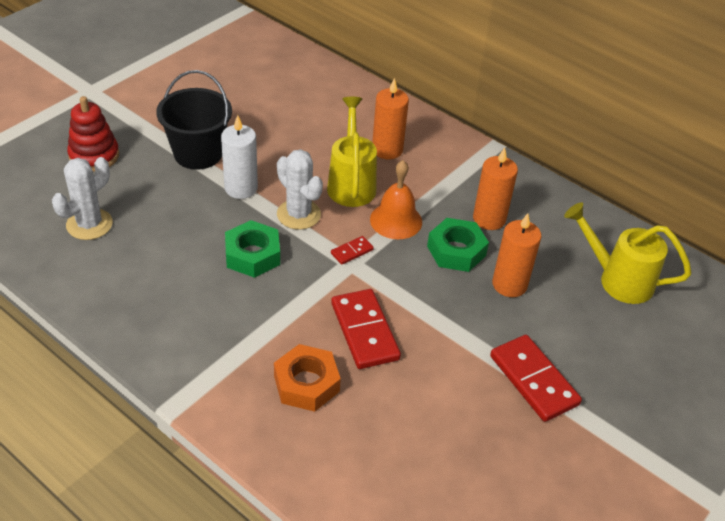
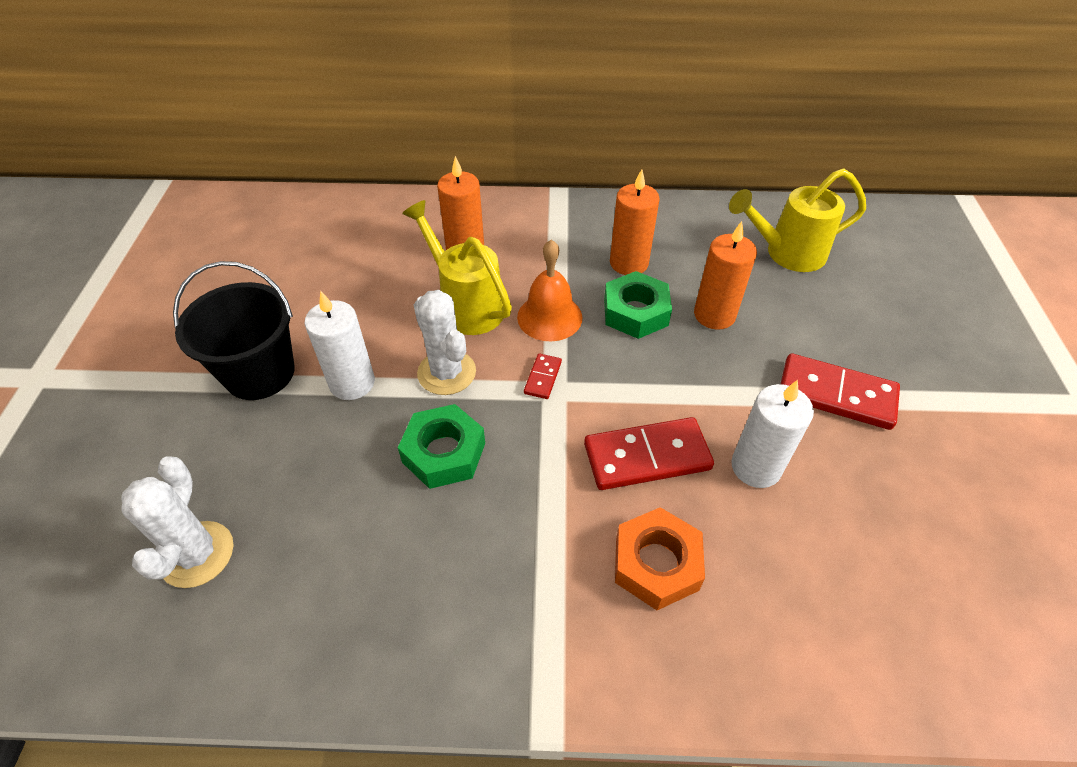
camera: 35 degrees left, 5 degrees up
red stacking toy [67,96,119,172] -> none
white cactus [277,149,323,229] -> white cactus turned 45 degrees clockwise [414,290,476,395]
red domino [331,289,401,369] -> red domino turned 45 degrees counterclockwise [584,417,714,490]
none -> white candle [731,380,814,488]

